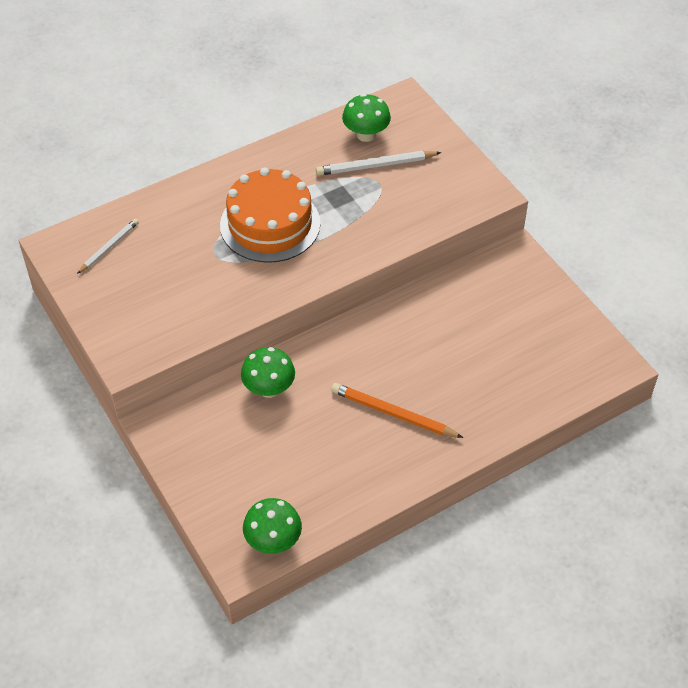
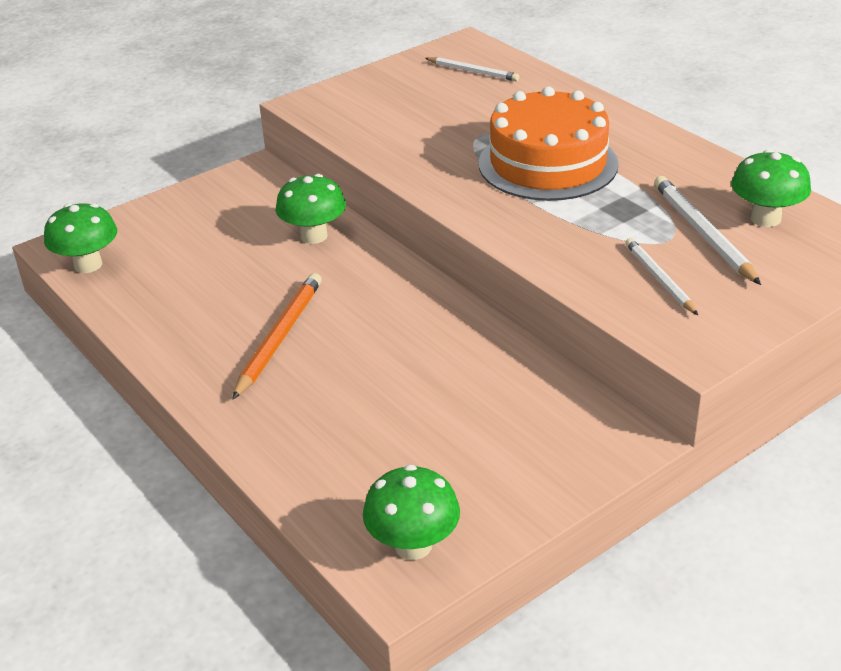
camera: 85 degrees right, 15 degrees down
none -> green mushroom [363,465,460,560]
none -> white pencil [625,238,698,315]

